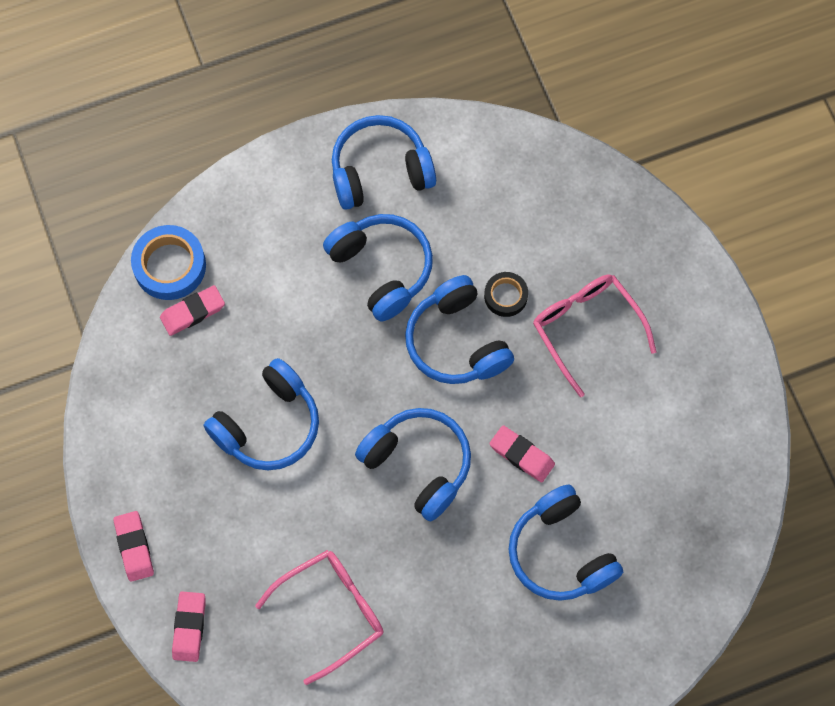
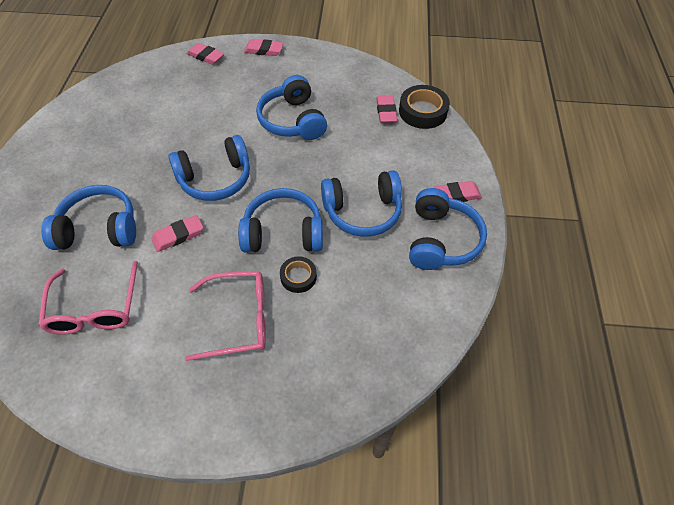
camera: 115 degrees right, 15 degrees down
blue tape [131,225,206,300] -> black tape [399,85,450,129]
pink glasses [255,550,384,685] -> pink glasses moved to [38,261,138,335]
none -> pink eraser [433,181,482,202]

